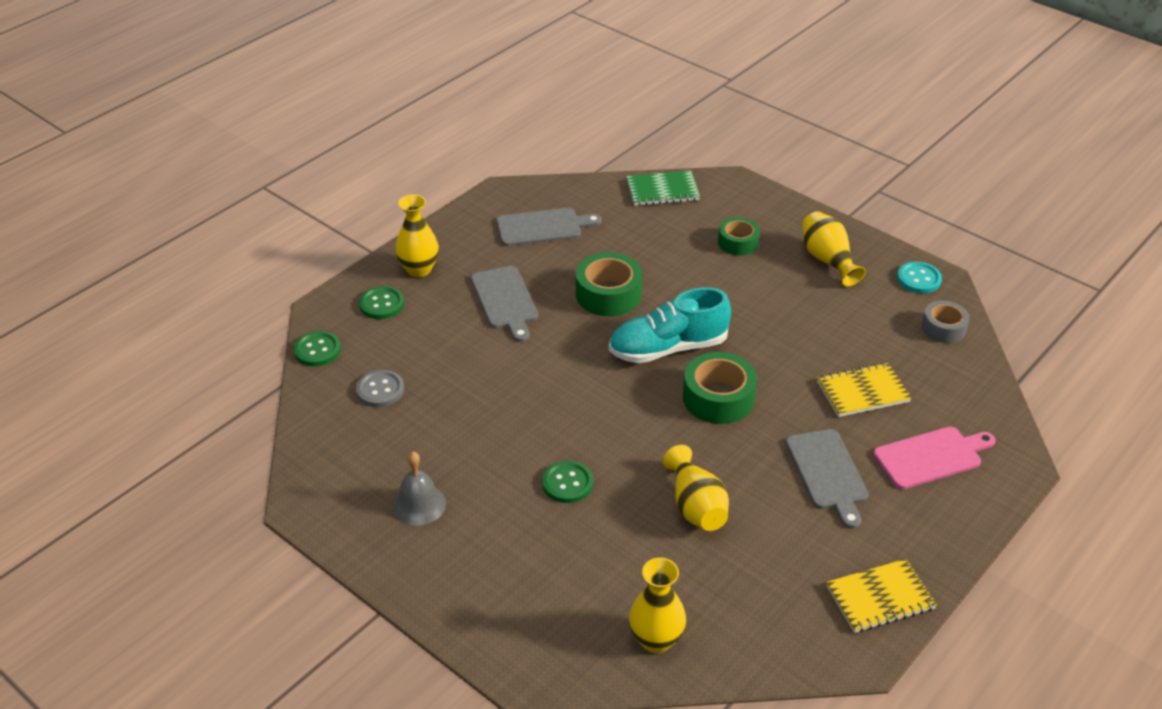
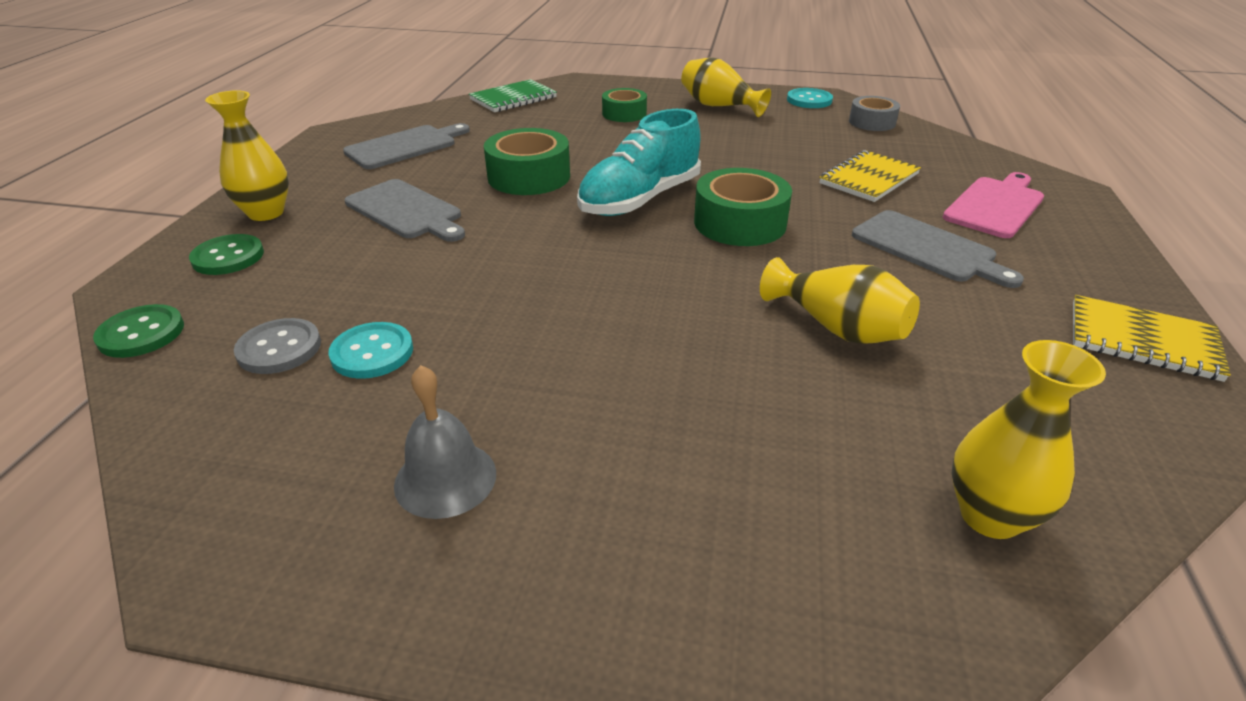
camera: 30 degrees left, 5 degrees down
green button [542,461,593,503] -> none
yellow notebook [826,558,937,633] -> yellow notebook turned 75 degrees clockwise [1073,295,1231,382]
none -> turquoise button [328,322,413,379]

